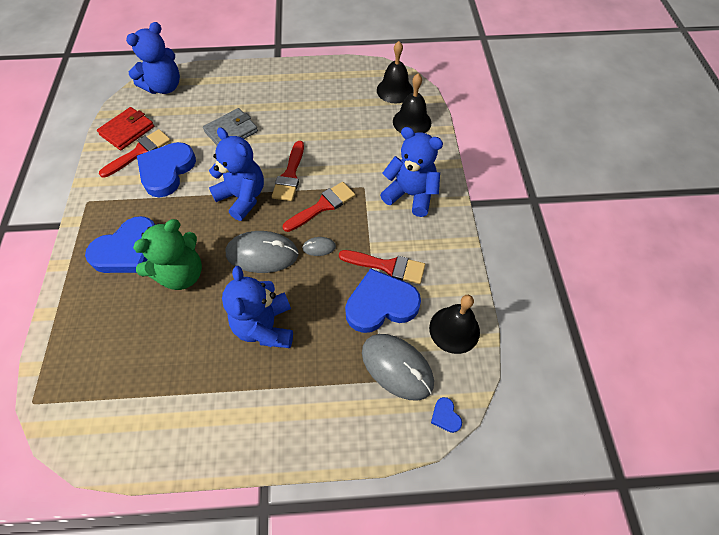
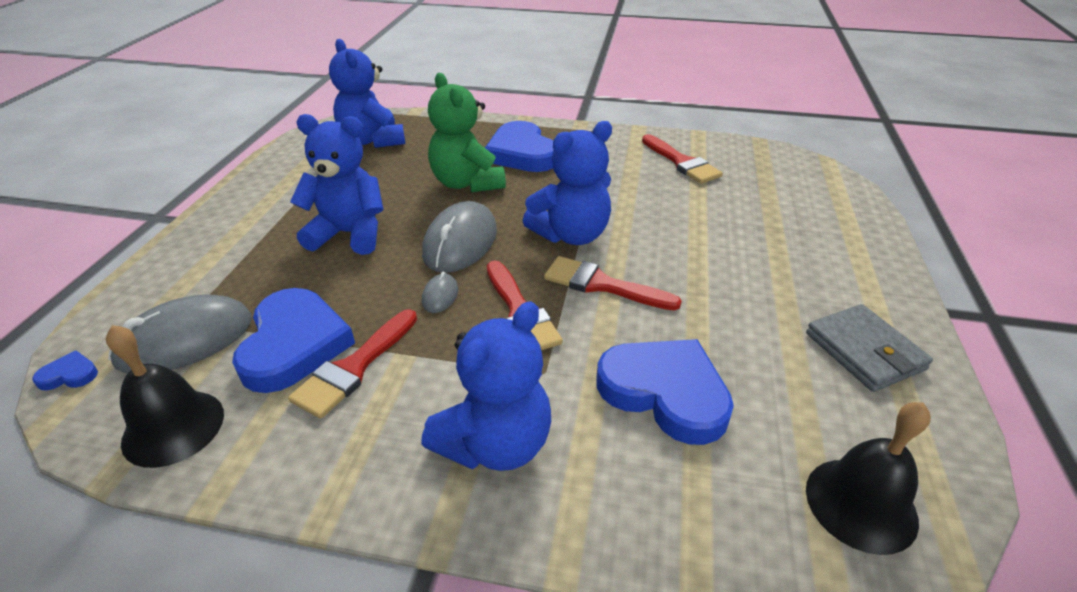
camera: 105 degrees right, 20 degrees down
red wallet [97,107,154,150] -> none
blue teddy bear [126,22,180,94] -> blue teddy bear moved to [329,39,405,148]
blue heart [137,142,196,197] -> blue heart moved to [597,339,734,445]
grey wallet [203,108,258,145] -> grey wallet moved to [806,304,933,392]
black bell [393,74,431,133] -> none

